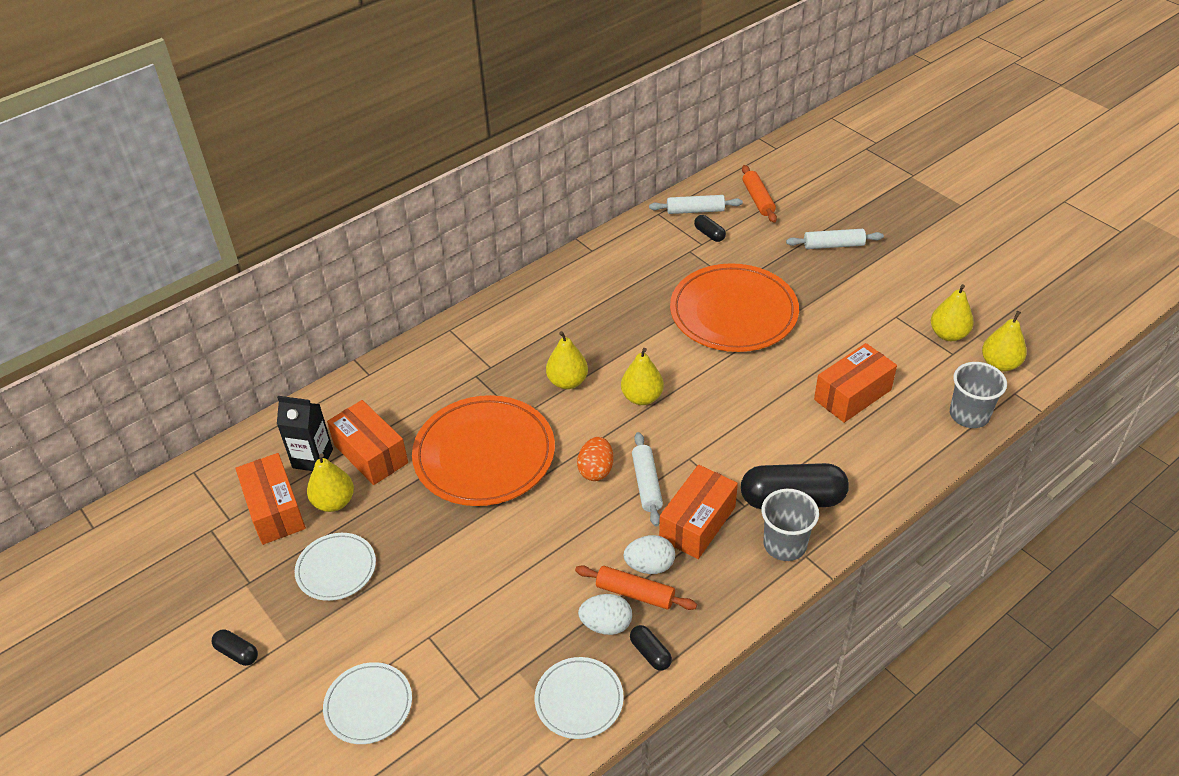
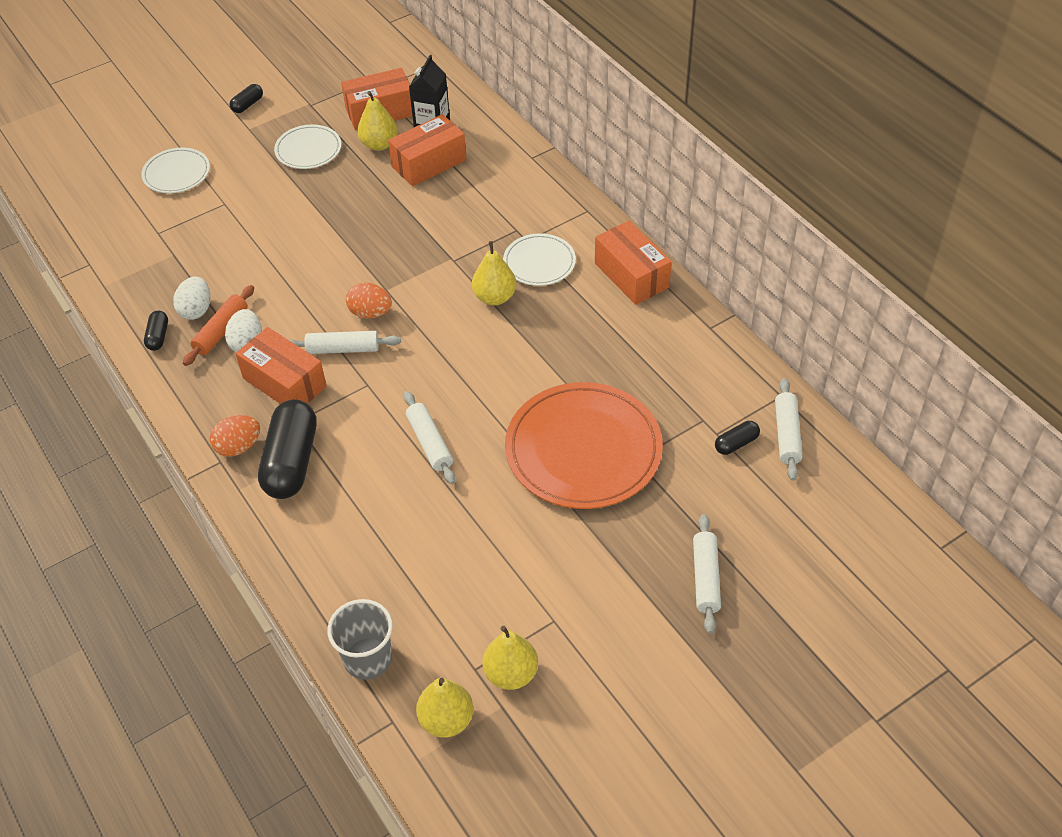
camera: 95 degrees right, 5 degrees up
orange plate [412,395,555,506] -> none
white plate [535,657,624,739] -> white plate moved to [503,233,576,286]
yellow pear [621,348,664,405] -> none
black capsule [630,625,672,670] -> black capsule turned 60 degrees counterclockwise [144,311,168,351]
orange rolling pin [742,165,777,223] -> none
grey cup [761,489,819,561] -> orange egg [210,415,260,457]
orange box [814,343,897,423] -> orange box moved to [595,221,672,305]
none -> white rolling pin [404,391,456,484]

